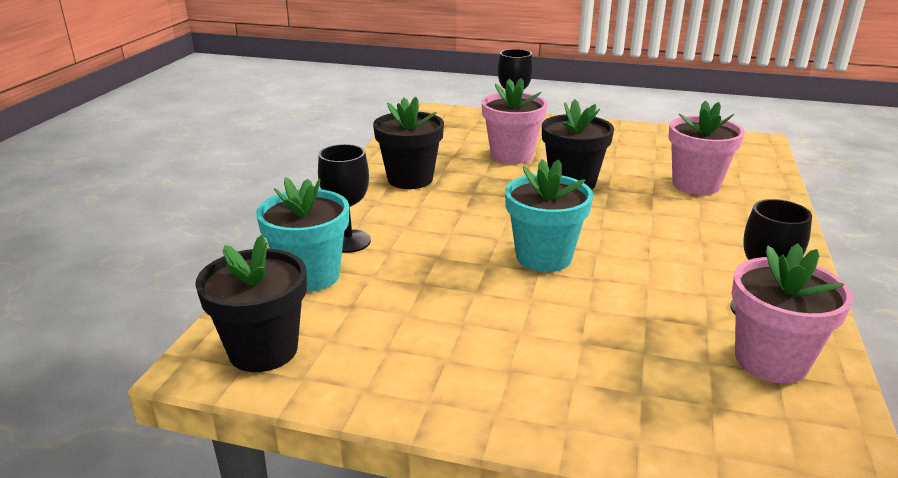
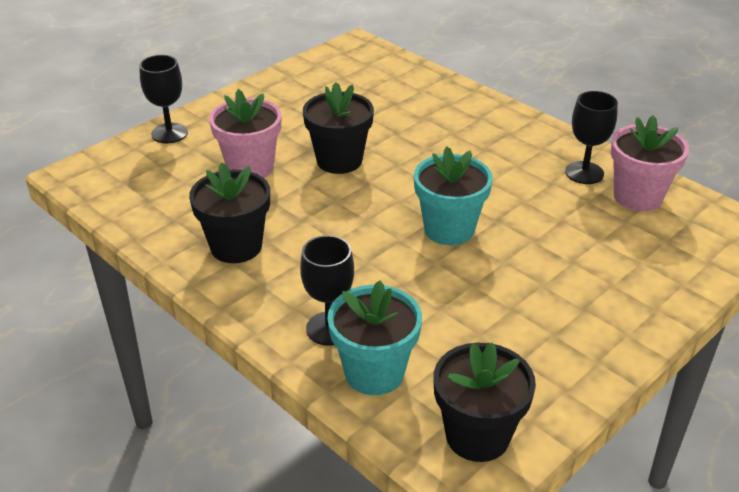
camera: 60 degrees left, 10 degrees up
pink flower pot [668,100,745,195] -> none

